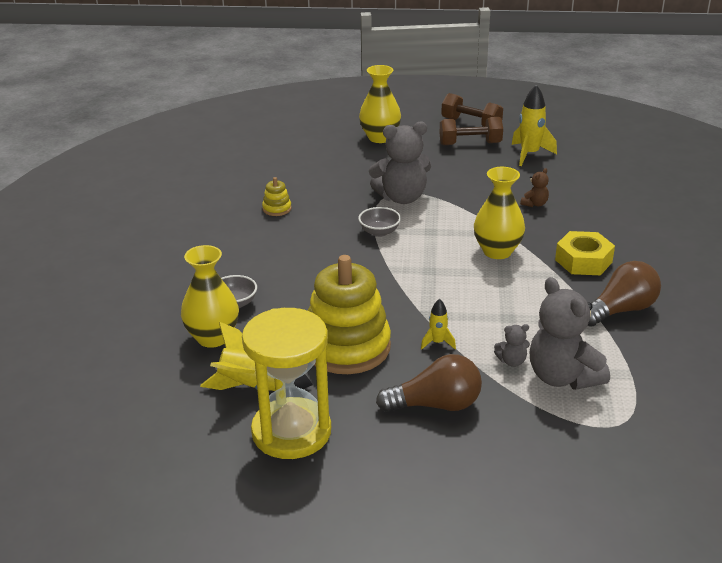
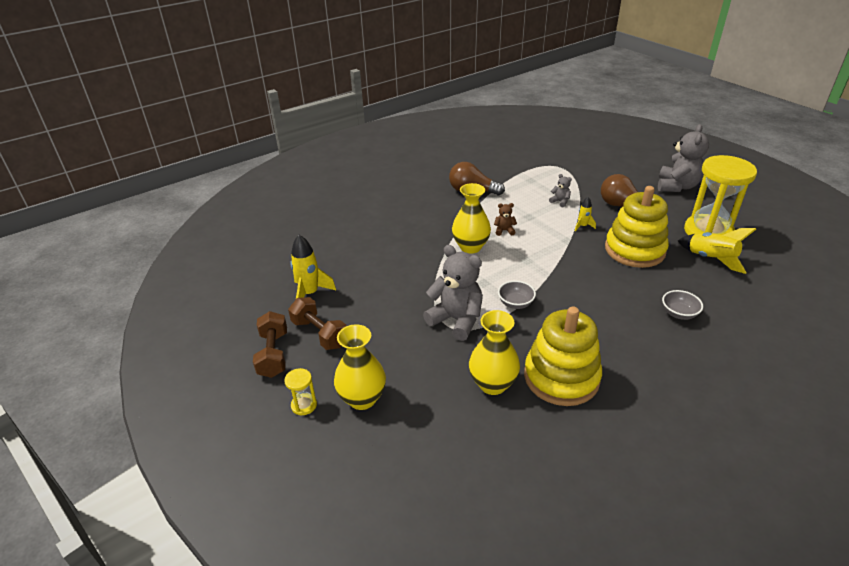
camera: 130 degrees left, 5 degrees up
yellow vase [181,245,239,348] -> yellow vase moved to [469,310,520,395]
yellow stacking toy [262,177,292,216] -> yellow stacking toy [524,307,602,406], size x2.46
brown teddy bear [520,168,549,207] -> brown teddy bear moved to [494,203,517,236]
grey teddy bear [530,277,610,390] -> grey teddy bear moved to [658,124,709,192]
yellow nut [555,231,615,275] -> none
none -> yellow hourglass [284,368,317,415]

